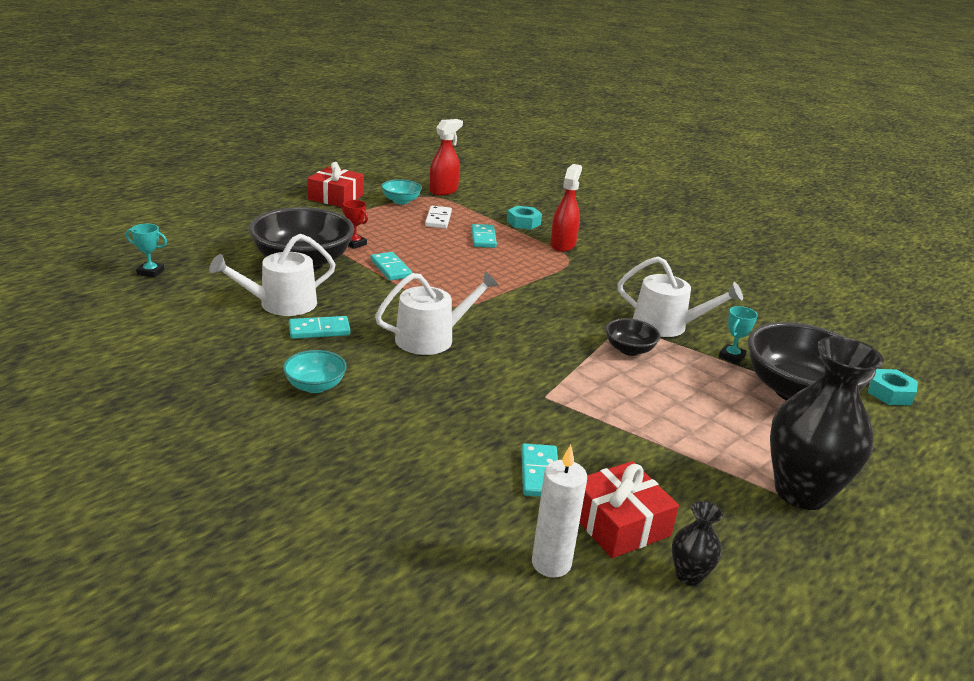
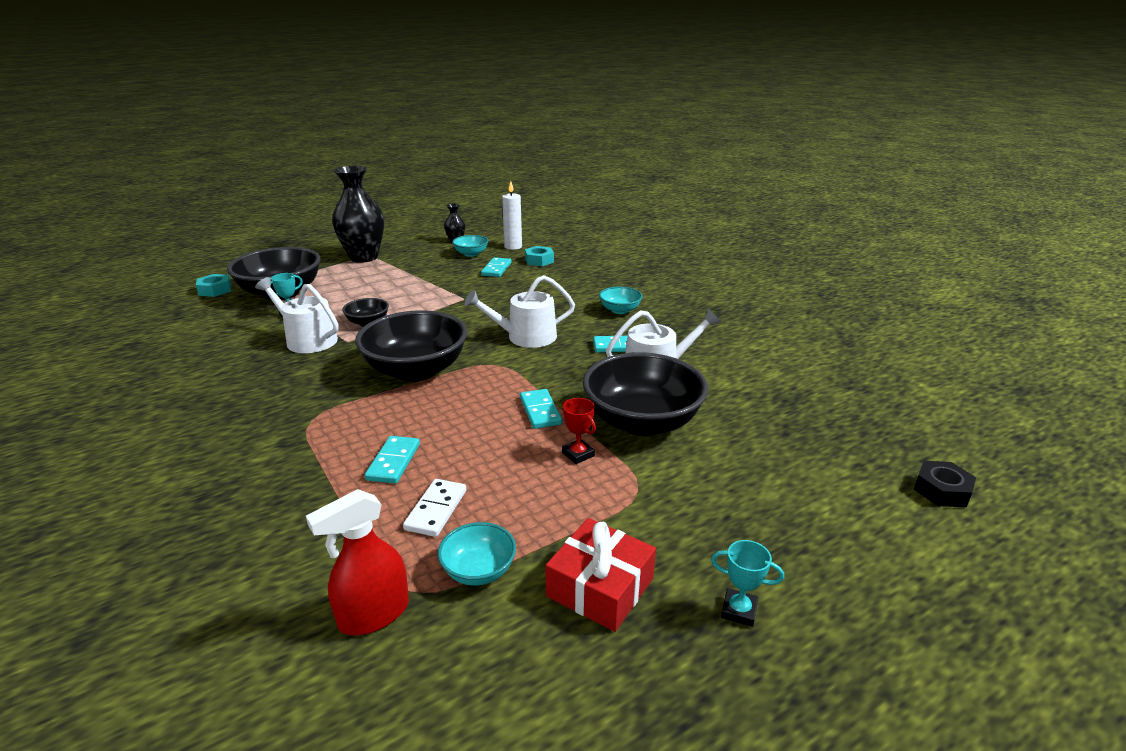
camera: 165 degrees left, 0 degrees up
turquoise trophy [125,224,167,278] -> turquoise trophy moved to [711,540,784,627]
turquoise nut [507,206,542,229] -> turquoise nut moved to [525,246,554,266]
red spray bottle [550,164,582,252] -> none
red gift [579,461,679,558] -> turquoise bowl [452,235,489,257]
none -> black bowl [355,310,467,382]
none -> black nut [914,461,976,508]

